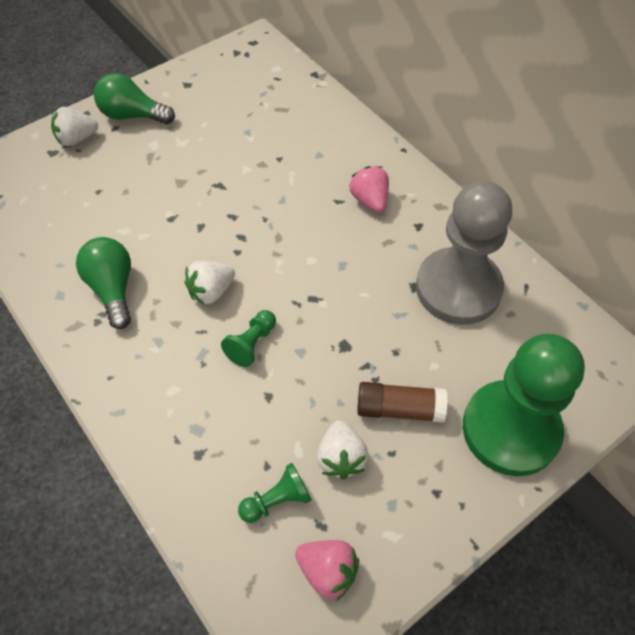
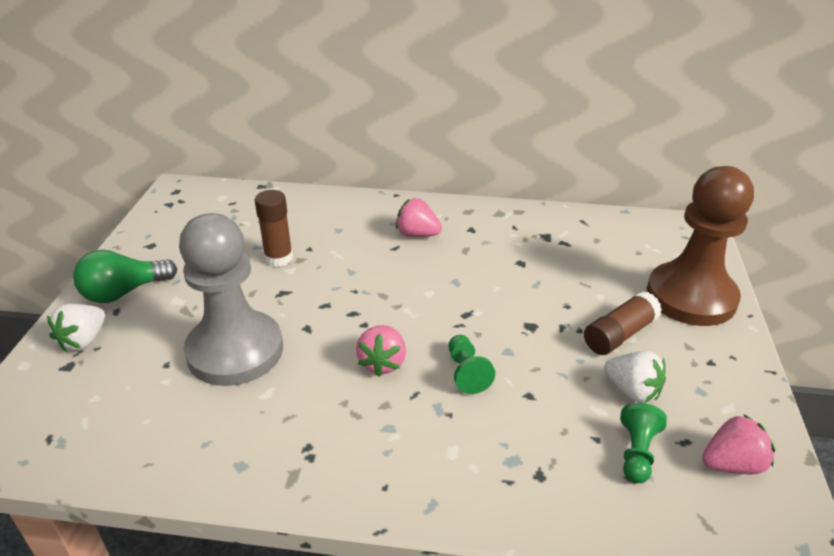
camera: 45 degrees left, 20 degrees down
green light bulb [76,237,131,329] -> none
white strawberry [184,261,235,305] -> pink strawberry [356,325,406,377]
grey pawn [416,181,512,325] -> grey pawn moved to [179,213,283,386]
green pawn [463,334,585,476] -> brown pawn [647,166,754,326]
none -> brown glue stick [255,190,293,267]

